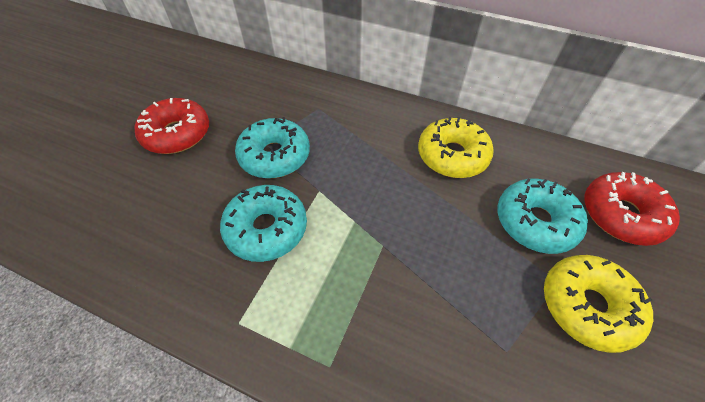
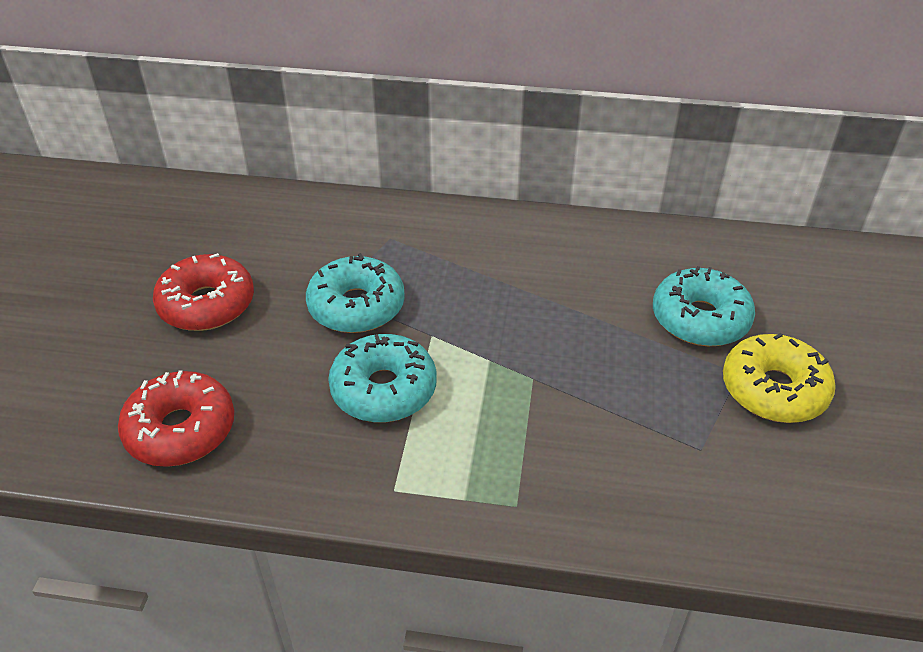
camera: 15 degrees left, 10 degrees down
yellow donut [418,117,494,178] -> none
red donut [584,172,680,246] -> red donut moved to [118,370,234,467]

